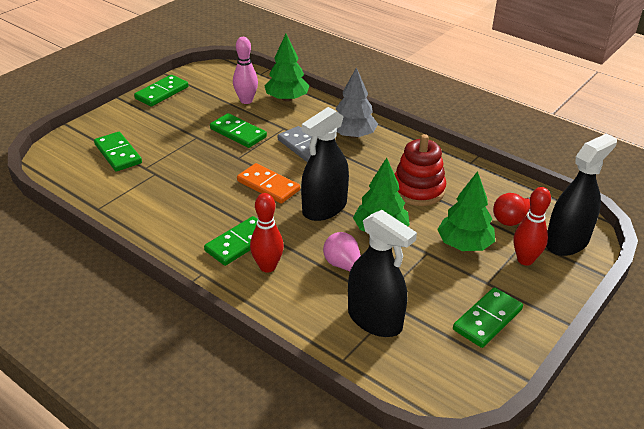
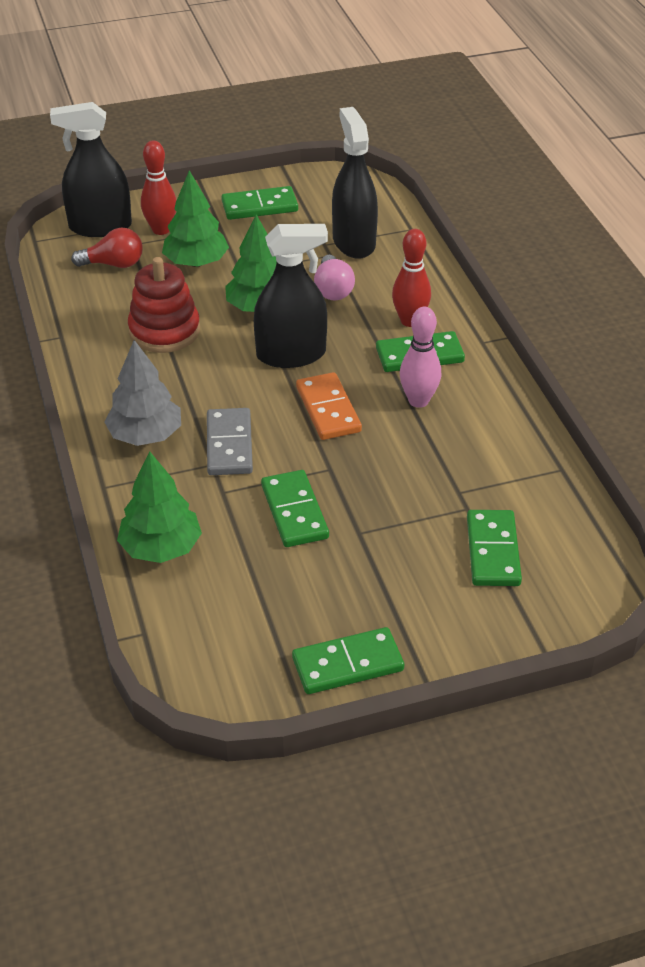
camera: 145 degrees left, 5 degrees up
pink bowling pin [233,37,258,104] -> pink bowling pin moved to [400,307,441,408]

